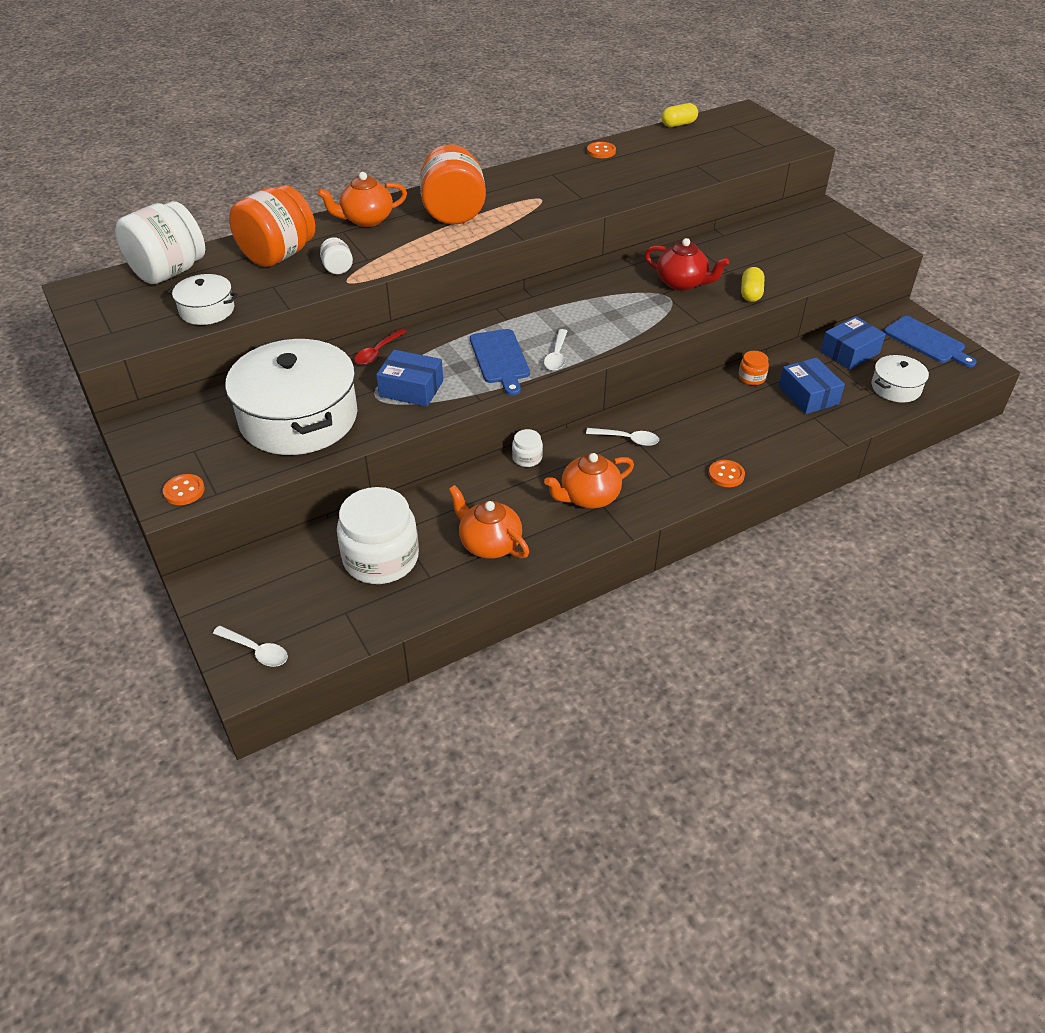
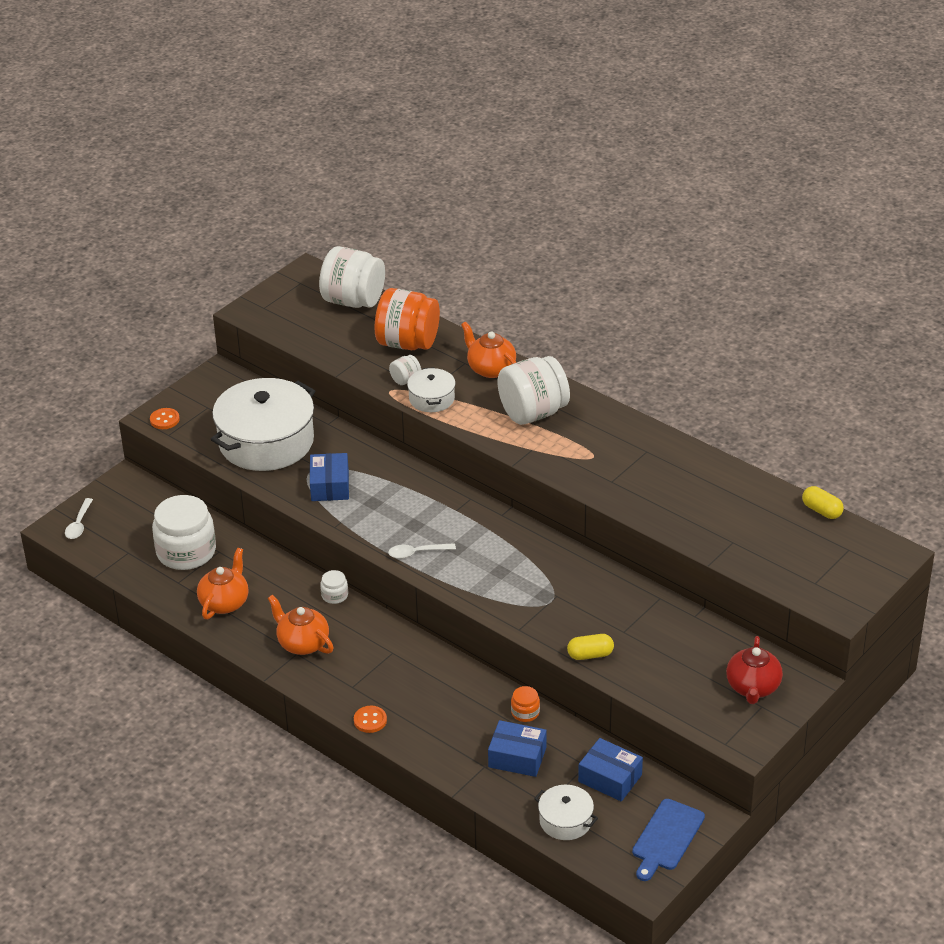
camera: 70 degrees right, 5 degrees down
white pot [168,274,238,325] -> white pot moved to [407,367,456,412]
red spoon [354,328,407,365] -> none
orange jar [420,144,486,224] -> white jar [497,356,570,425]
blue cutting board [470,329,530,395] -> none
white spoon [586,428,659,446] -> none
orange button [587,142,616,158] -> none
red teapot [645,238,729,291] -> red teapot moved to [726,636,783,704]
blue box [779,357,845,414] -> blue box turned 60 degrees clockwise [488,720,547,777]

